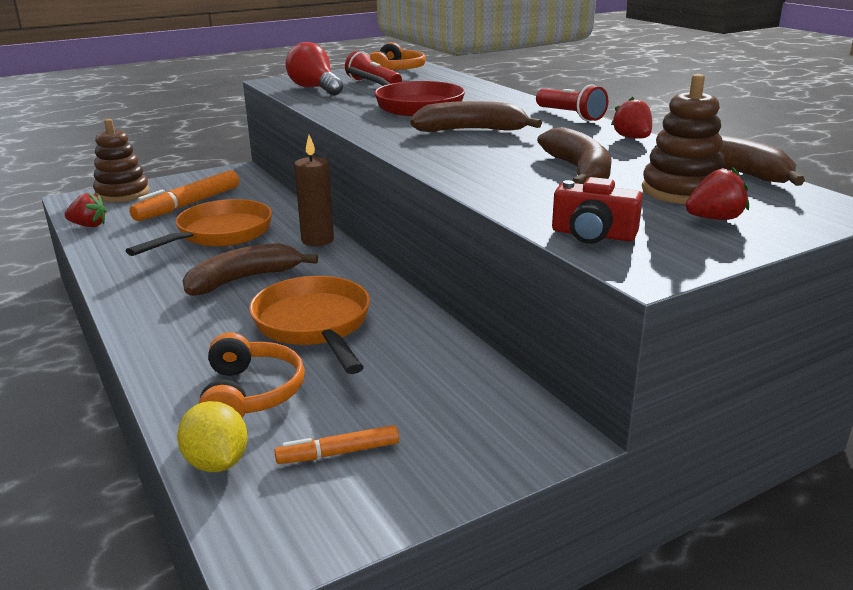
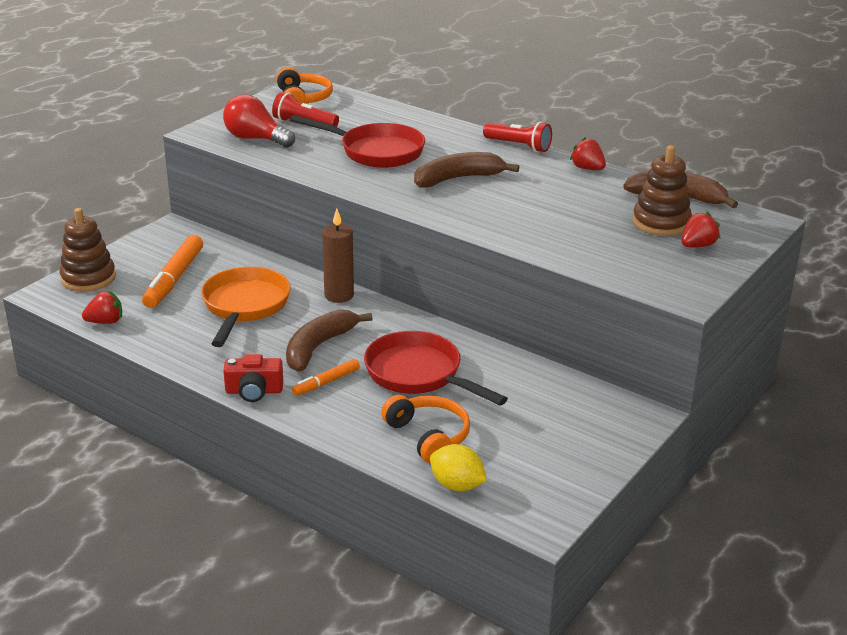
camera: 25 degrees left, 5 degrees up
orange pan [249,276,370,374] -> red pan [364,331,508,405]
orange marker [274,425,399,464] -> orange marker moved to [292,359,360,396]
brown banana [537,127,612,184] -> none
red camera [552,177,643,244] -> red camera moved to [223,354,283,402]

